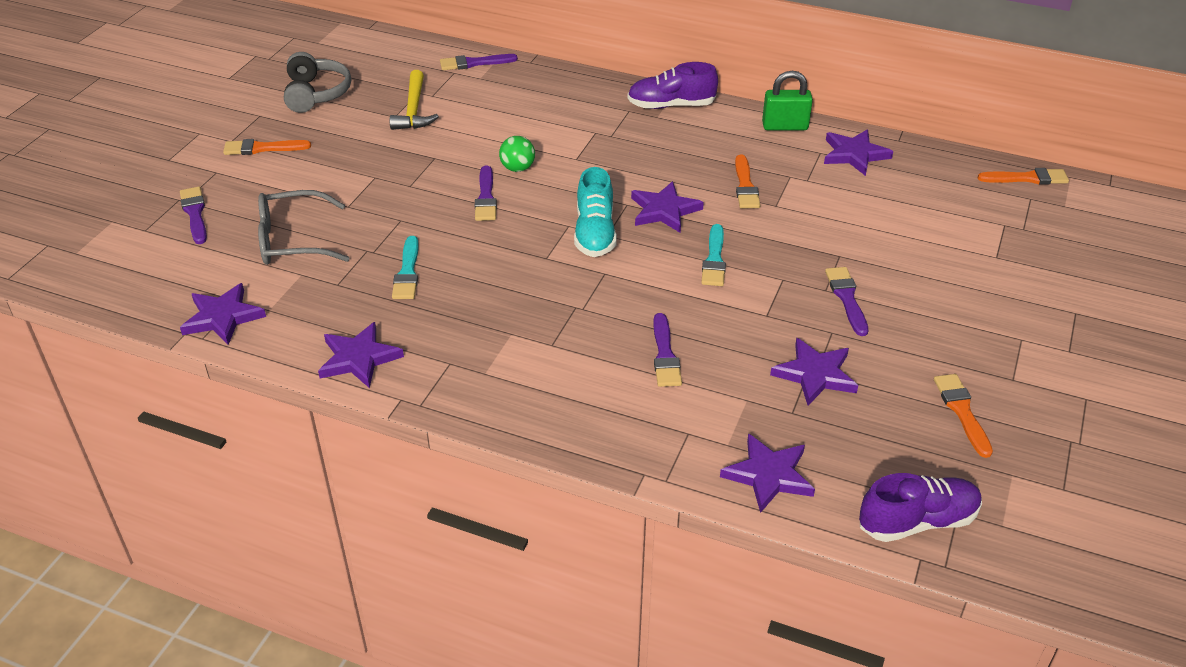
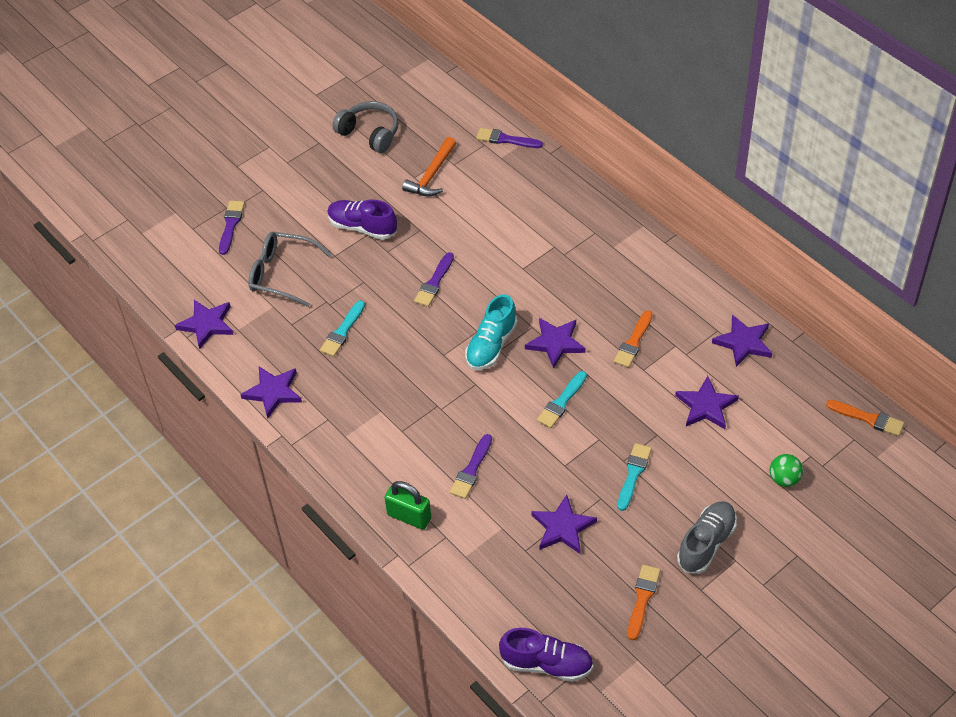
camera: 30 degrees right, 10 degrees up
orange brush [223,139,311,155] -> none
grey headphones [284,52,351,113] -> grey headphones turned 75 degrees counterclockwise [332,101,398,153]
yellow hammer [390,70,439,130] -> orange hammer [402,137,456,196]
green ball [499,136,535,172] -> green ball moved to [770,454,803,487]
purple shoe [627,62,718,109] -> purple shoe moved to [327,200,397,240]
purple star [720,433,815,513] -> purple star moved to [675,376,739,429]
green padlock [762,71,813,131] -> green padlock moved to [384,481,431,530]
purple brush [825,267,868,336] -> turquoise brush [617,443,652,511]
none -> grey shoe [677,501,737,574]

